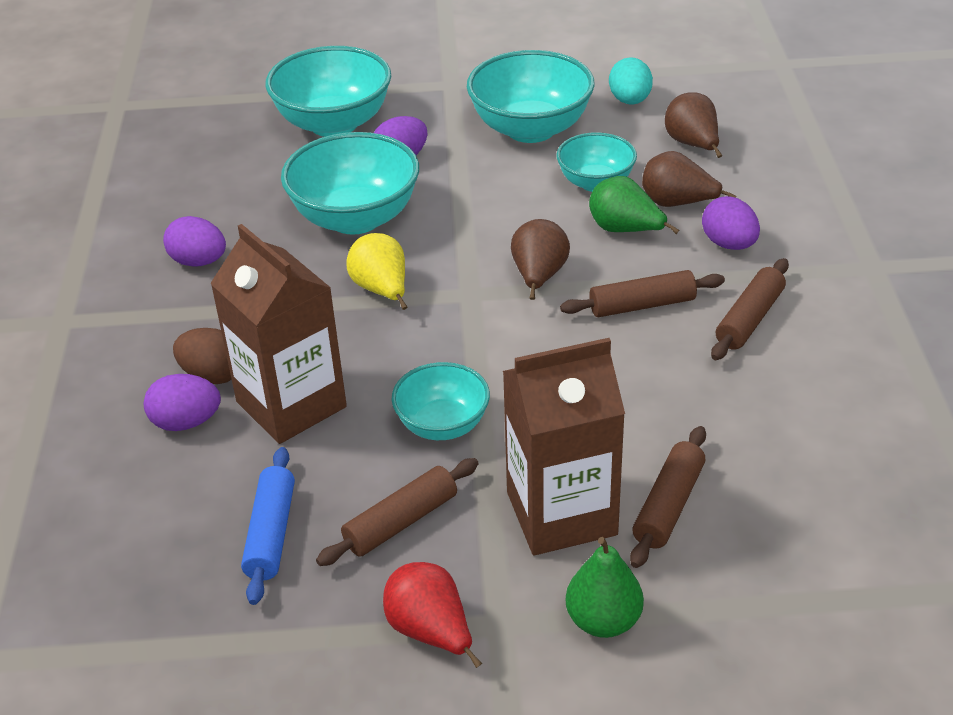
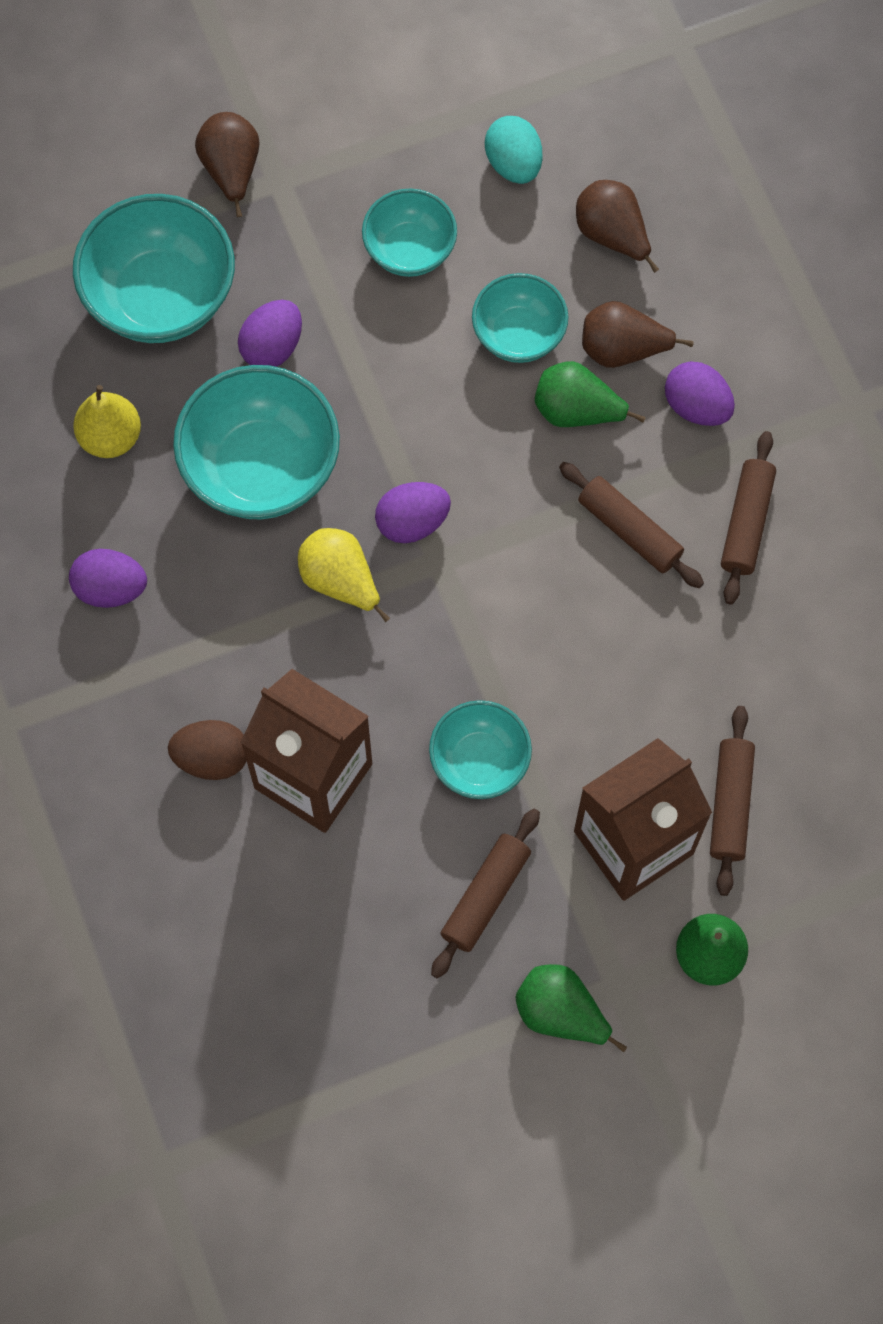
camera: 20 degrees left, 30 degrees up
purple egg [144,374,221,431] -> purple egg moved to [375,482,451,543]
blue rolling pin [241,447,295,605] -> none
red pear [383,562,482,668] -> green pear [515,964,627,1052]
turquoise bowl [467,50,595,143] -> turquoise bowl [362,188,457,277], size x0.60
brown pear [511,219,570,300] -> brown pear moved to [195,112,259,217]
brown rolling pin [560,270,725,317] -> brown rolling pin turned 75 degrees clockwise [559,462,704,588]
none -> yellow pear [73,385,141,458]

